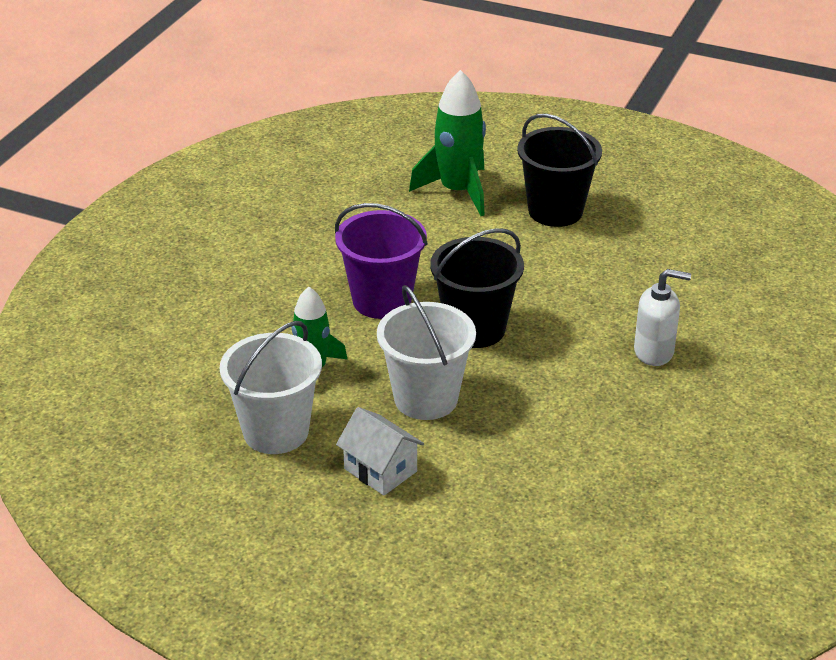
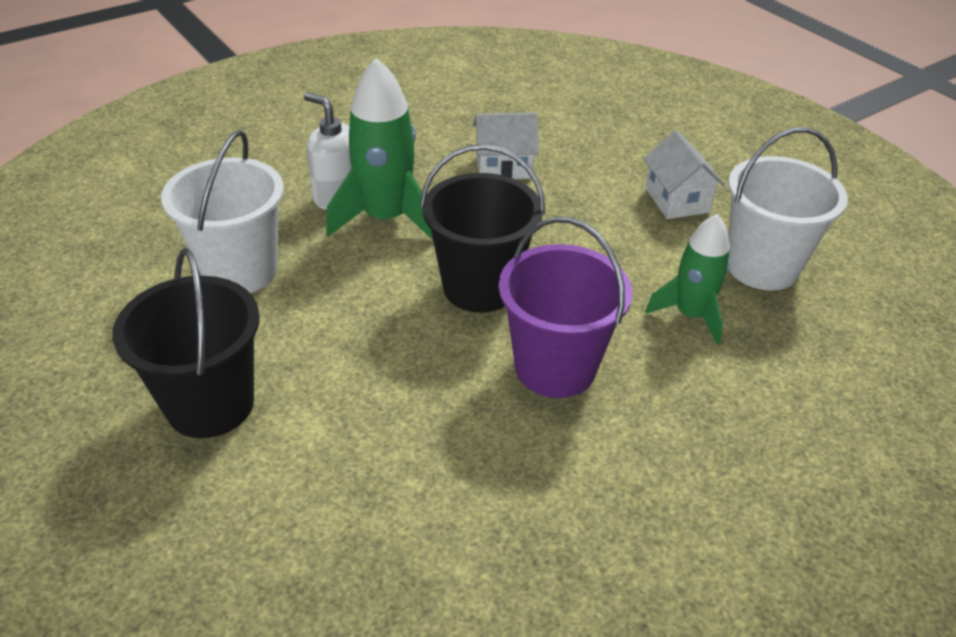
camera: 150 degrees left, 5 degrees up
white bucket [377,285,476,420] -> white bucket moved to [161,130,284,293]
green rocket [409,70,486,216] -> green rocket moved to [326,58,433,240]
none -> white house [473,113,539,179]

